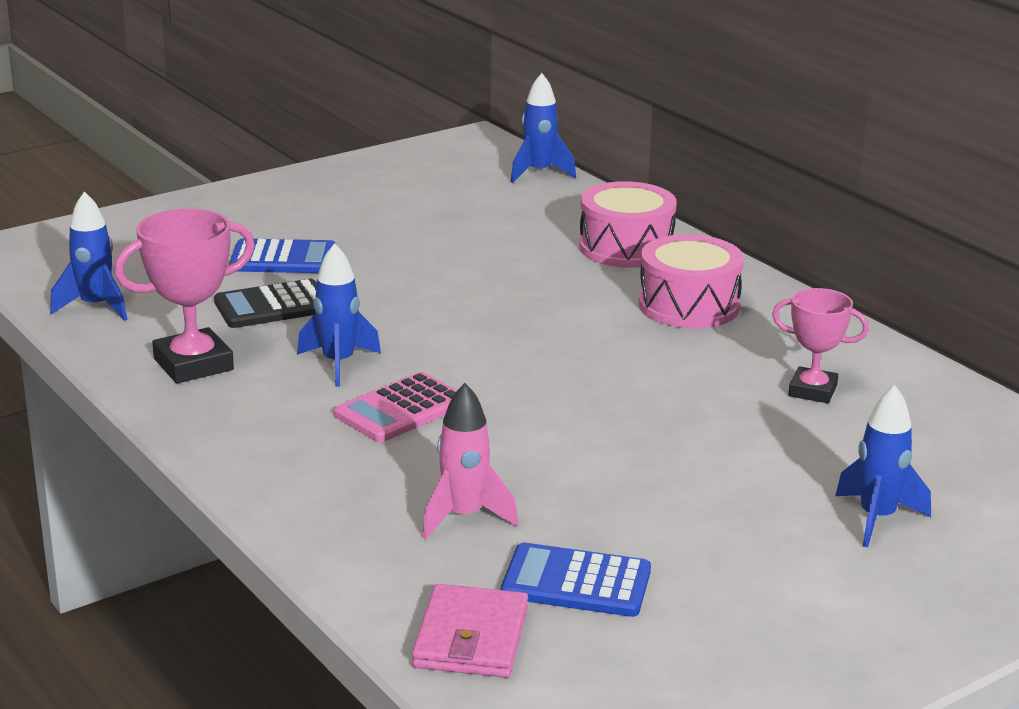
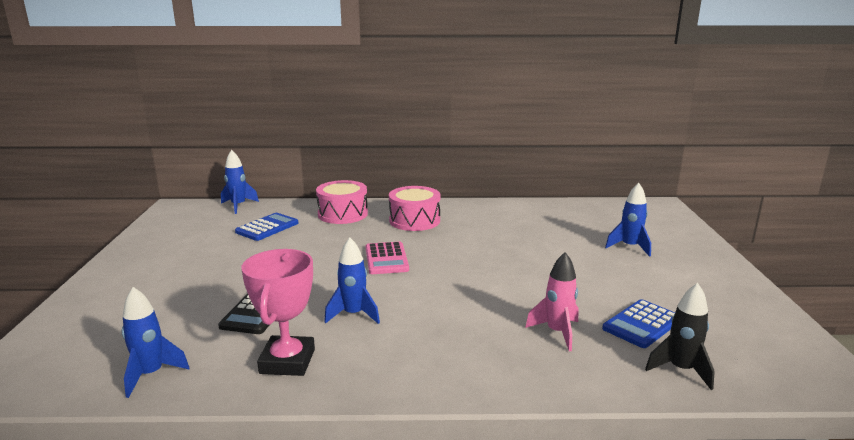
camera: 55 degrees left, 5 degrees down
blue calculator [229,238,336,273] -> blue calculator moved to [235,213,298,241]
pink calculator [334,372,457,442] -> pink calculator moved to [366,242,409,274]
pink wallet [412,584,528,678] -> black rocket [645,283,715,390]
pink trophy [772,288,869,403] -> none

